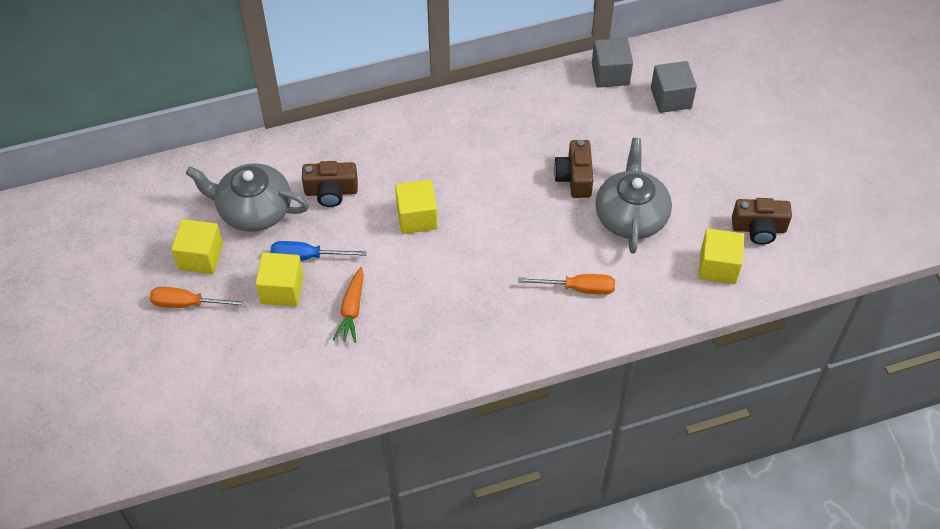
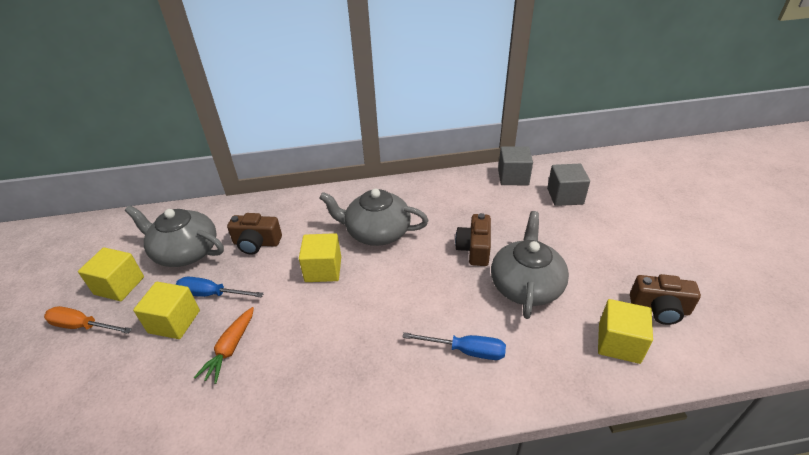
camera: 10 degrees right, 15 degrees down
orange screwdriver [518,274,615,295] -> blue screwdriver [402,332,506,360]
none -> grey teapot [319,189,428,246]

